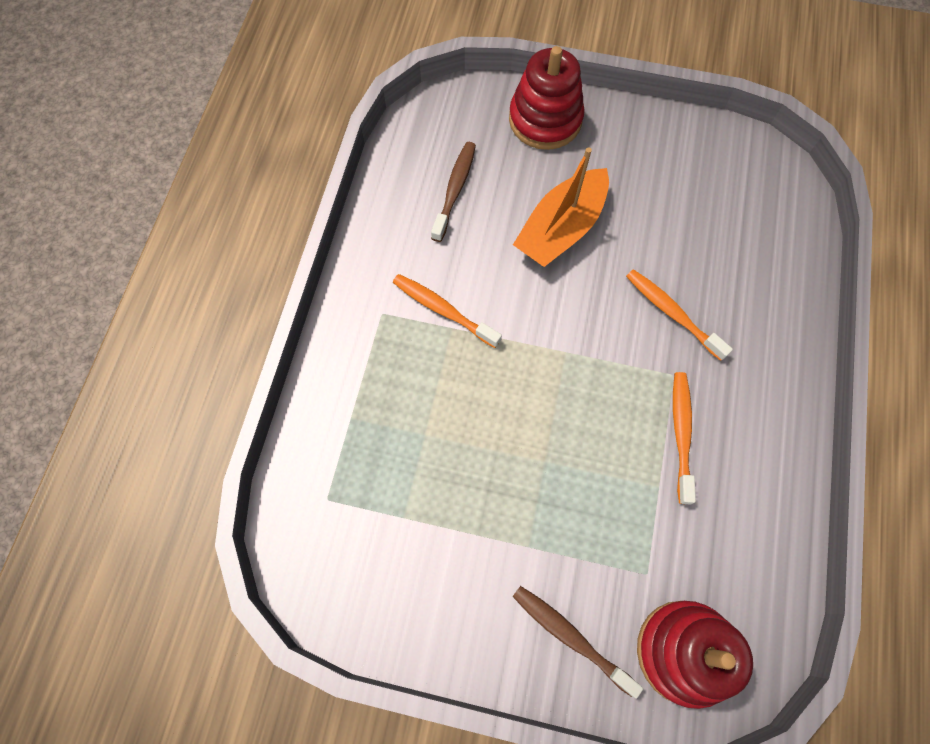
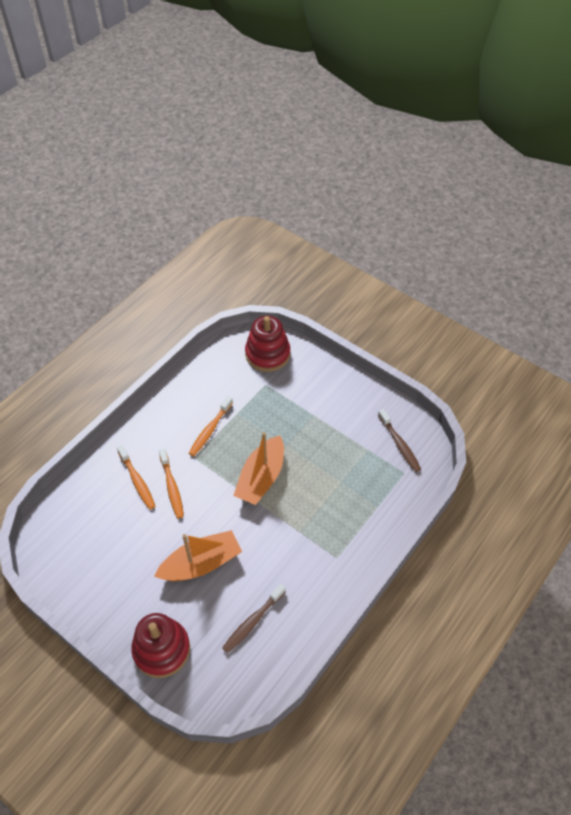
camera: 155 degrees left, 15 degrees down
orange toothbrush [393,274,502,348] -> orange toothbrush moved to [117,445,155,509]
brown toothbrush [512,586,643,699] -> brown toothbrush moved to [378,409,421,472]
none -> orange boat [233,432,284,505]

